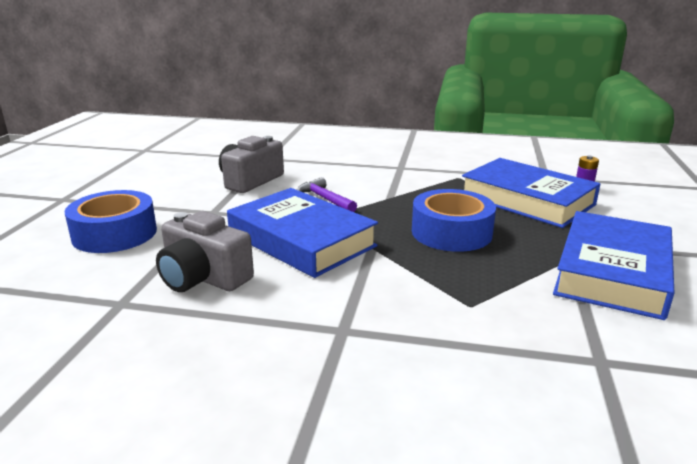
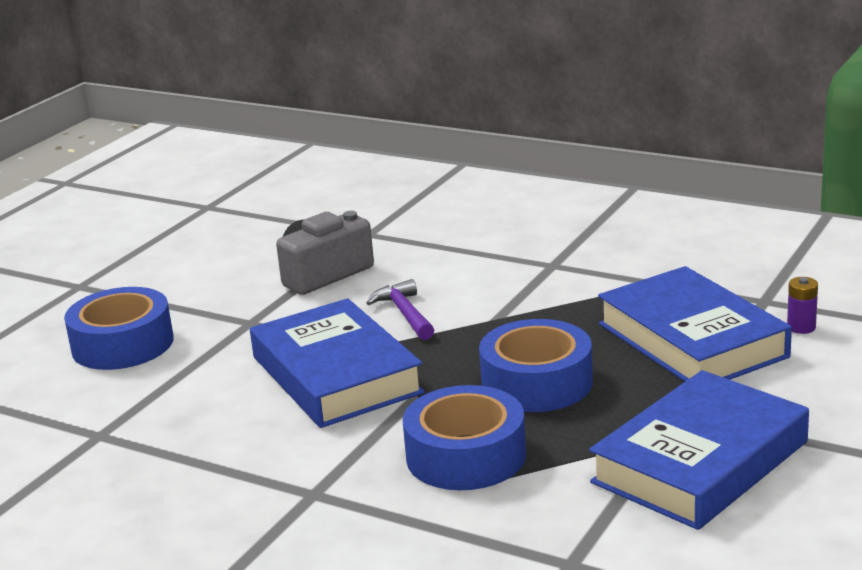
camera: 20 degrees right, 0 degrees up
grey camera [156,211,254,292] -> none
none -> blue tape [403,385,526,490]

